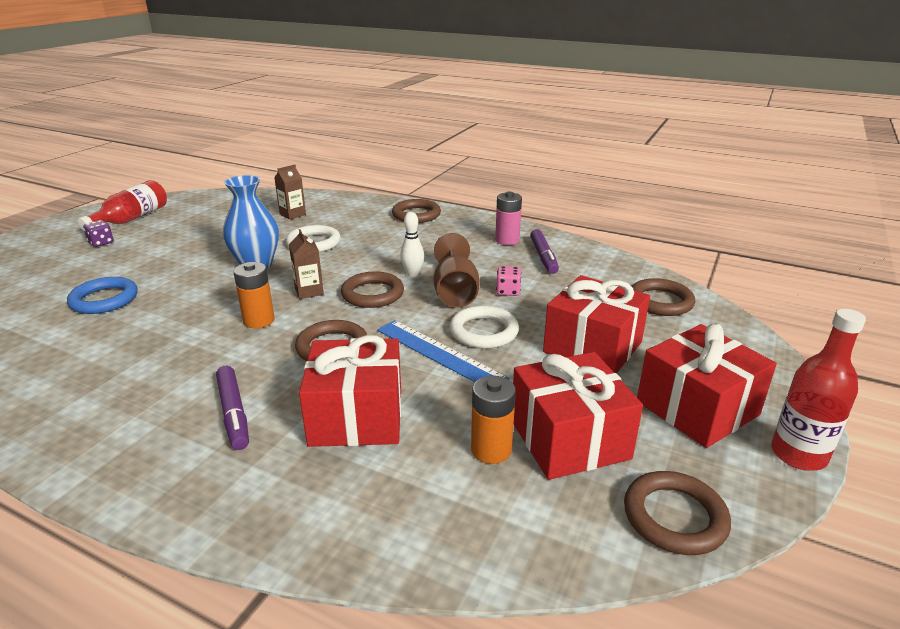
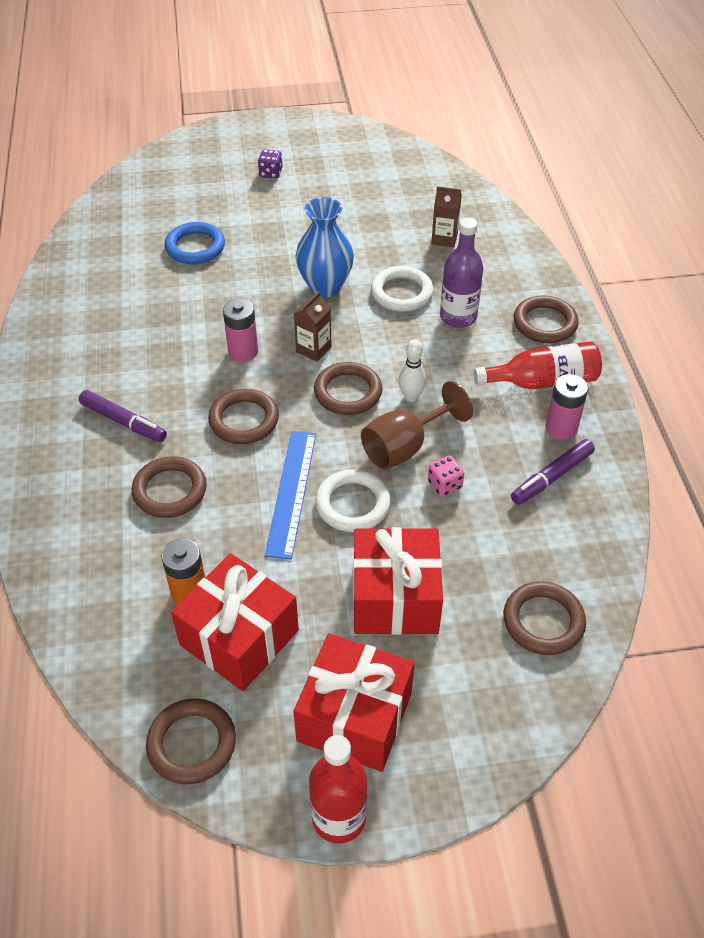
camera: 55 degrees right, 20 degrees up
red bottle [78,180,167,230] -> red bottle moved to [474,341,602,390]
purple marker [216,366,249,450] -> purple marker turned 90 degrees counterclockwise [79,390,167,442]
orange battery [233,262,275,328] -> pink battery [223,299,258,362]
red gift [299,335,401,447] -> brown ring [132,456,207,518]
none -> purple bottle [440,217,483,328]

